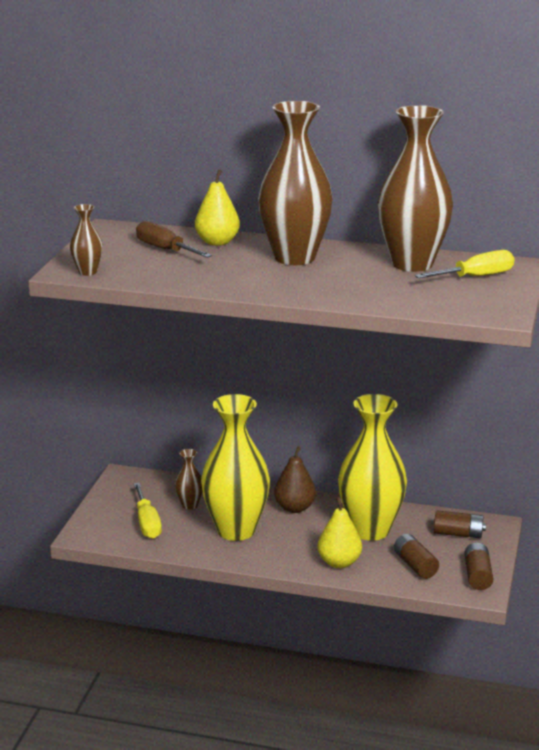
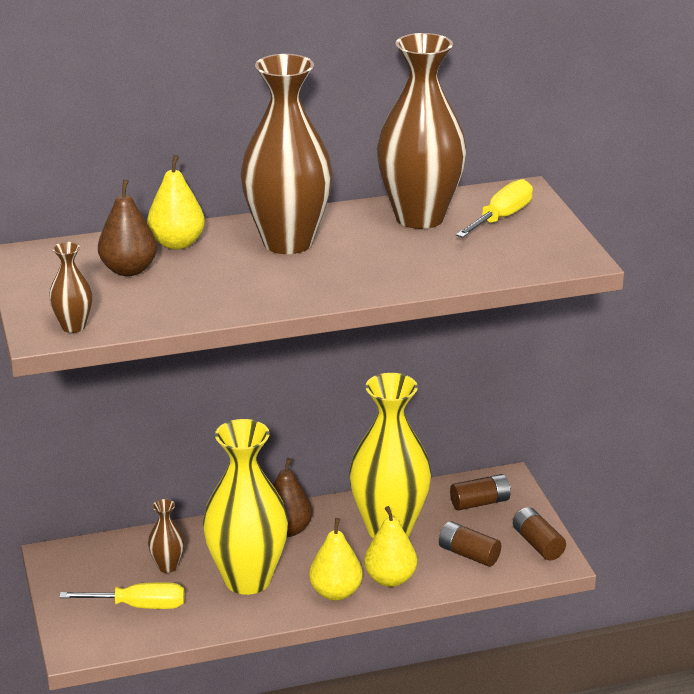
camera: 30 degrees left, 5 degrees up
yellow screwdriver [134,483,162,539] -> yellow screwdriver turned 45 degrees counterclockwise [59,582,185,609]
brown screwdriver [136,221,212,258] -> brown pear [98,179,157,276]
none -> yellow pear [309,518,363,601]

